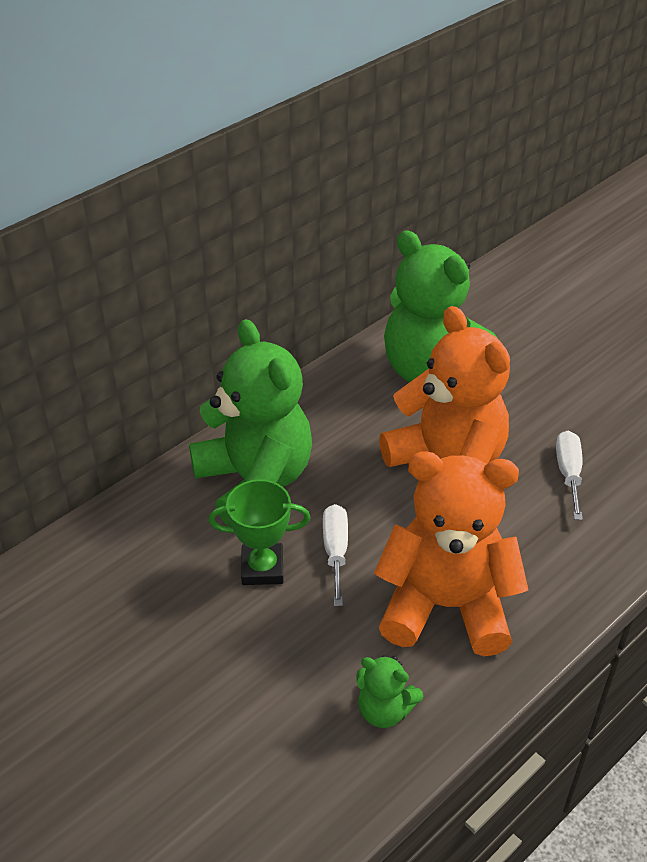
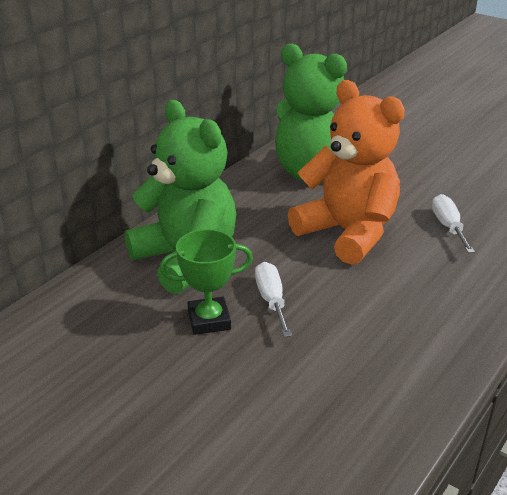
camera: 10 degrees left, 10 degrees down
green teddy bear [356,655,423,728] -> none
orange teddy bear [374,451,528,656] -> none

